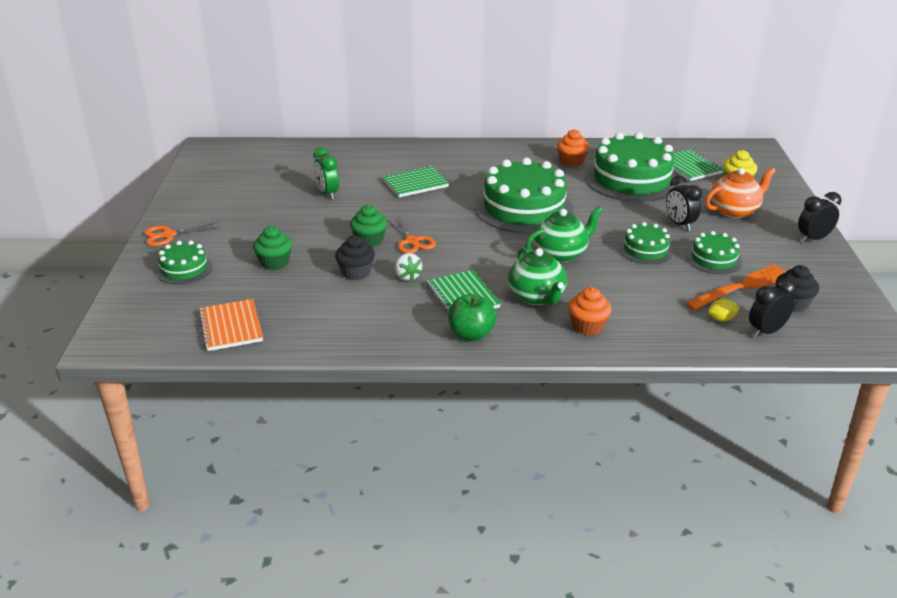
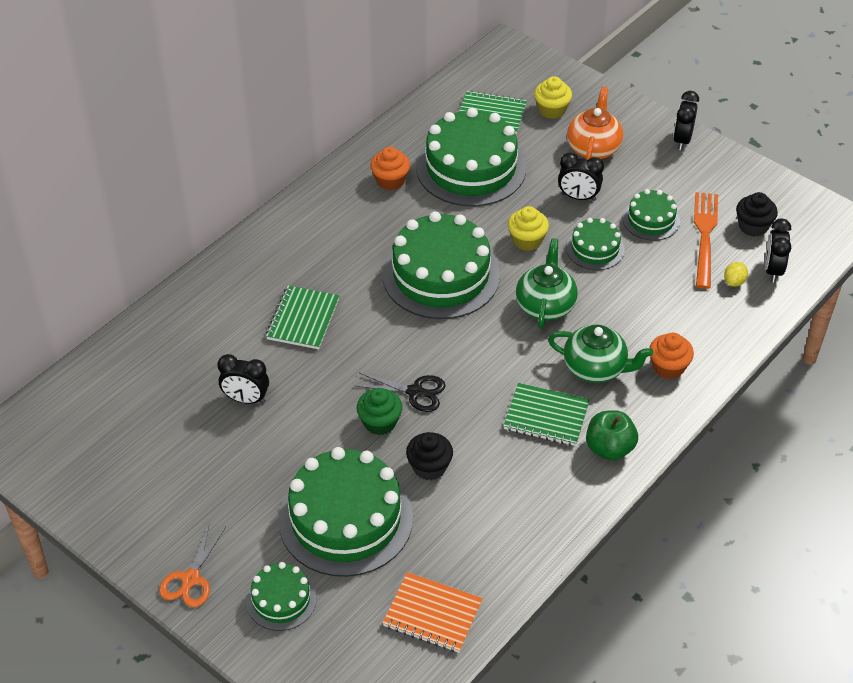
camera: 50 degrees left, 15 degrees up
green cupcake [253,226,292,270] -> green cake [278,447,413,577]
green clock [313,147,339,200] -> black clock [217,354,269,404]
orange scissors [387,217,436,253] -> black scissors [356,373,446,412]
white strawberry [395,253,422,281] -> none
none -> yellow cupcake [508,206,549,251]

